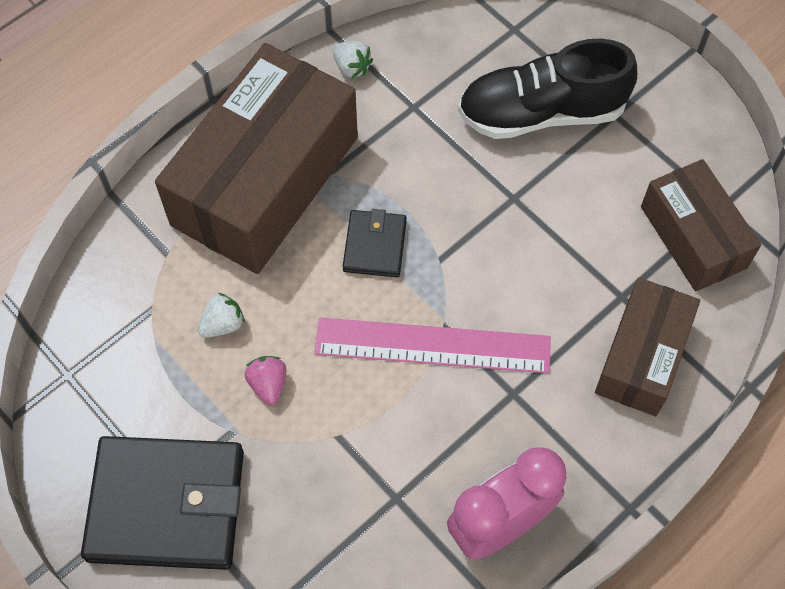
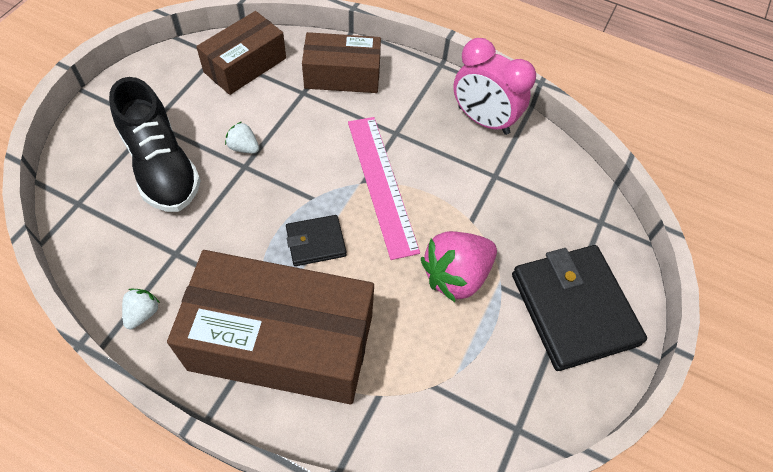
camera: 115 degrees left, 5 degrees down
white strawberry [198,293,245,338] -> white strawberry moved to [225,122,259,153]
pink strawberry [245,356,286,405] -> pink strawberry [421,231,497,302], size x2.05

